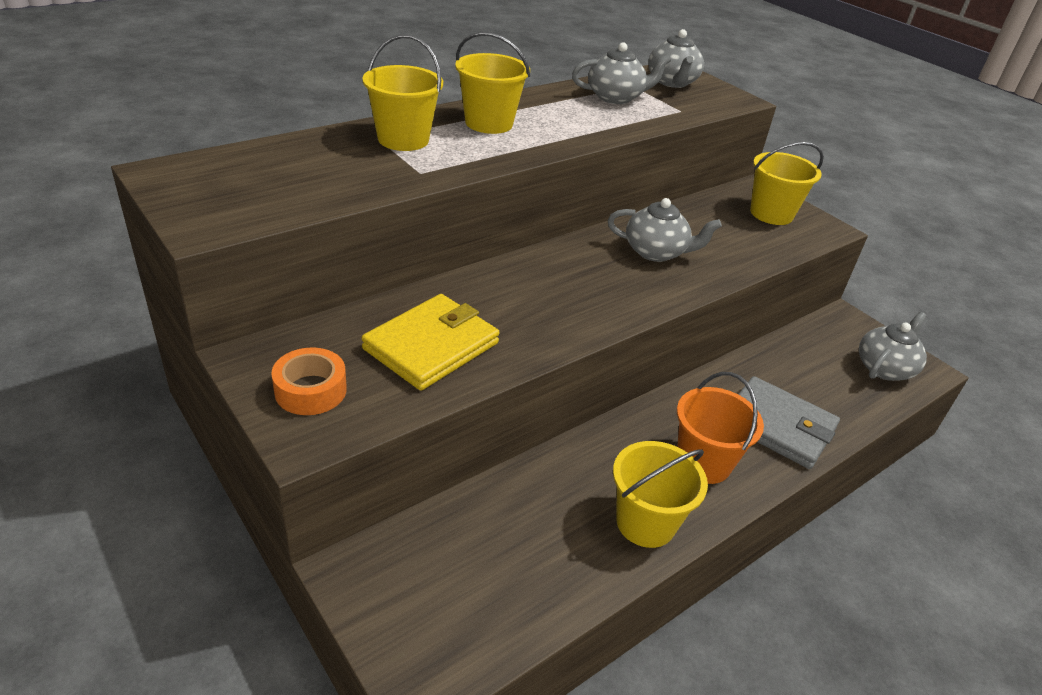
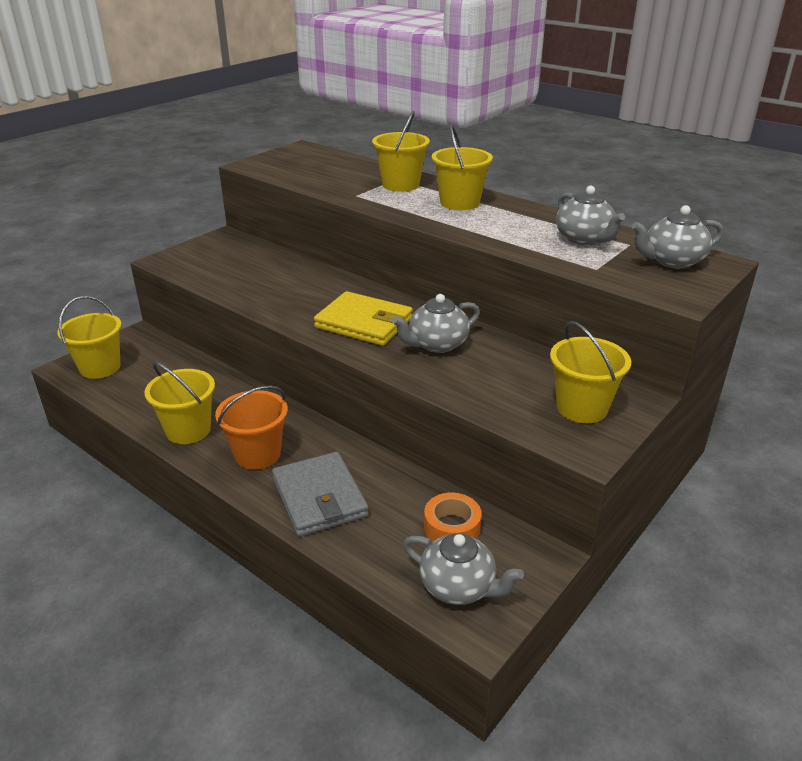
camera: 80 degrees right, 5 degrees down
orange tape [271,347,347,415] -> orange tape moved to [424,493,482,542]
yellow wallet [361,294,500,391] -> yellow wallet moved to [314,291,413,346]
grey teapot [608,198,722,262] -> grey teapot turned 60 degrees clockwise [392,294,480,353]
grey wallet [738,376,840,469] -> grey wallet turned 45 degrees counterclockwise [272,452,369,537]
none -> yellow bucket [57,296,122,379]

